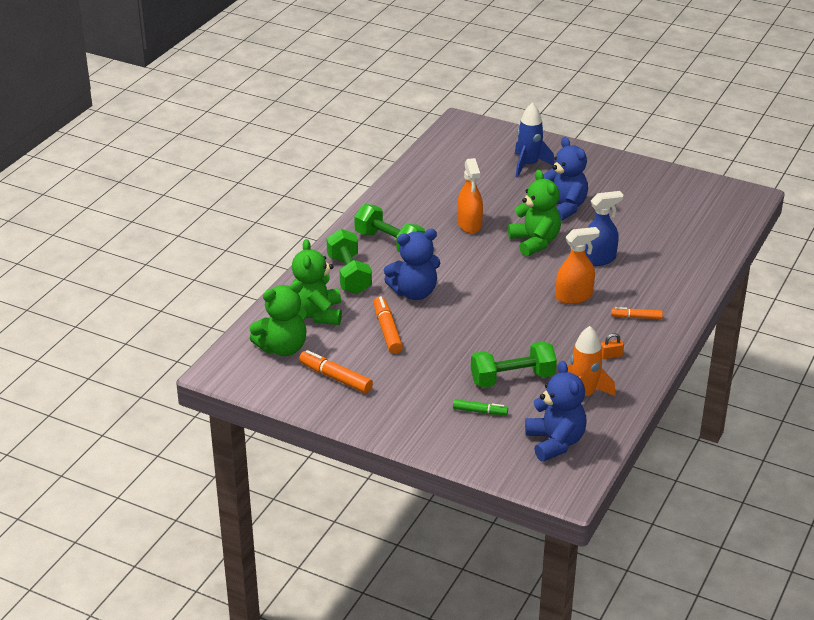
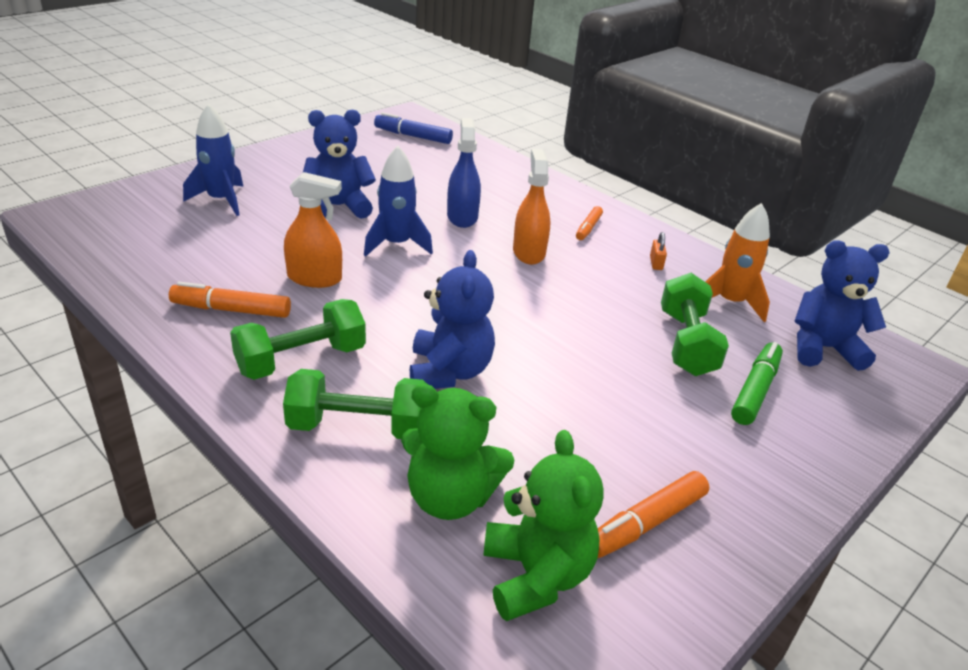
camera: 75 degrees left, 0 degrees up
orange marker [374,296,403,354] -> orange marker moved to [169,282,291,318]
green marker [453,399,508,415] -> green marker [731,342,783,425], size x1.57
green teddy bear [508,170,561,257] -> blue rocket [364,146,433,257]
none -> blue marker [374,112,453,144]

